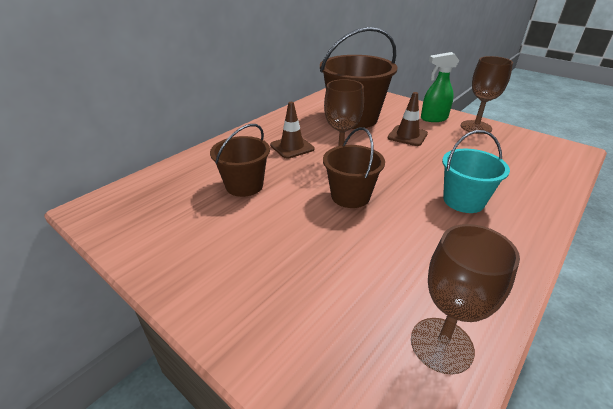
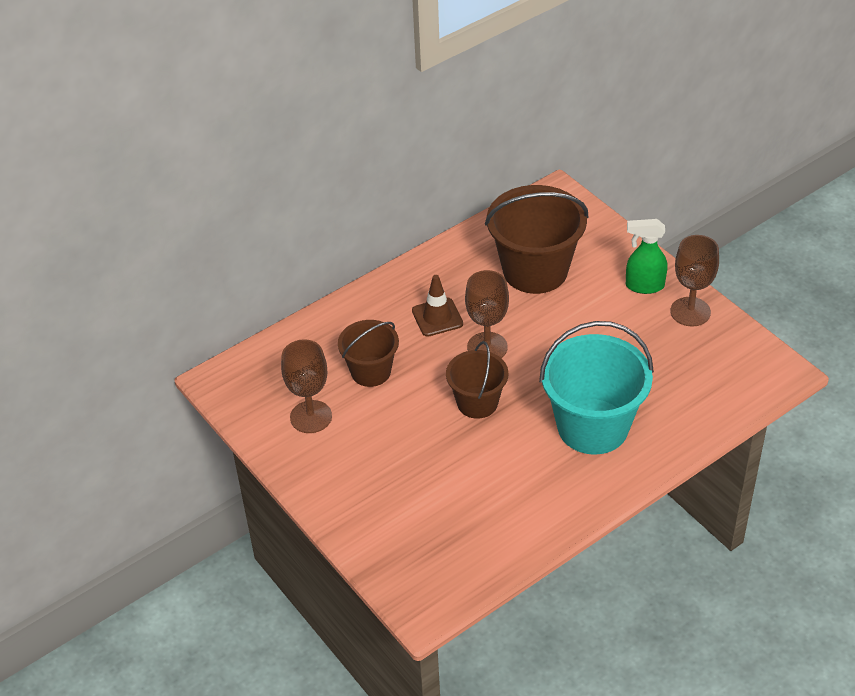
camera: 15 degrees right, 10 degrees up
brown traffic cone [388,92,428,146] -> none
brown goblet [411,224,520,375] -> brown goblet moved to [281,339,332,433]
turquoise bucket [442,130,510,213] -> turquoise bucket [539,321,654,454], size x1.71

